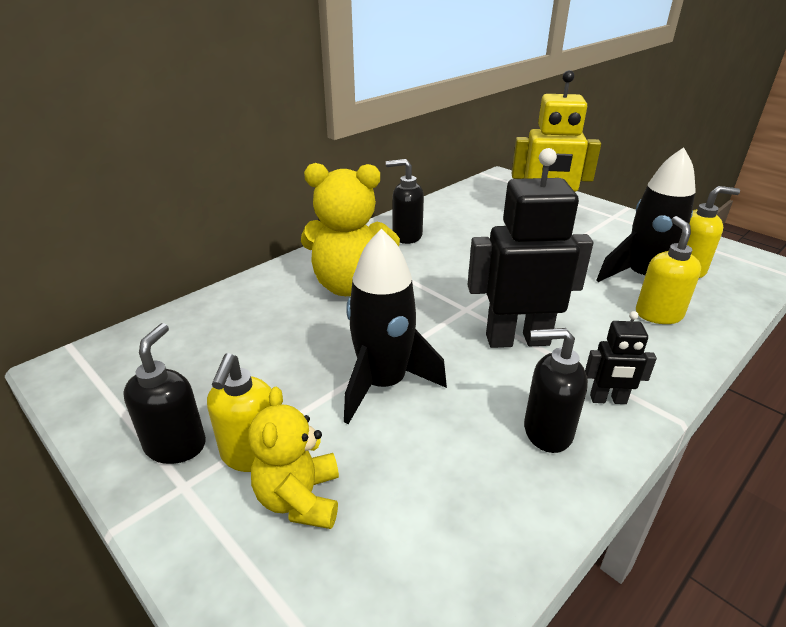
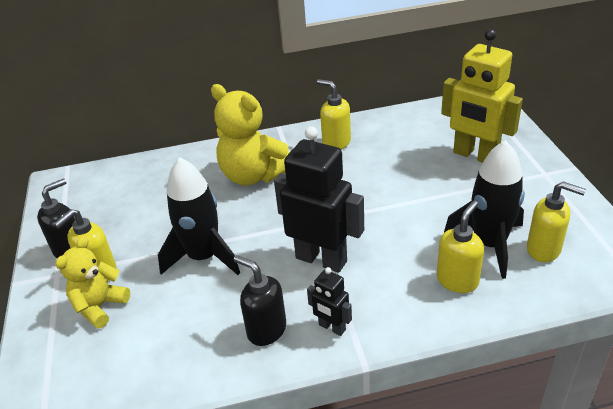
camera: 35 degrees right, 5 degrees up
black soap dispenser [386,159,424,244] -> yellow soap dispenser [317,79,351,150]

